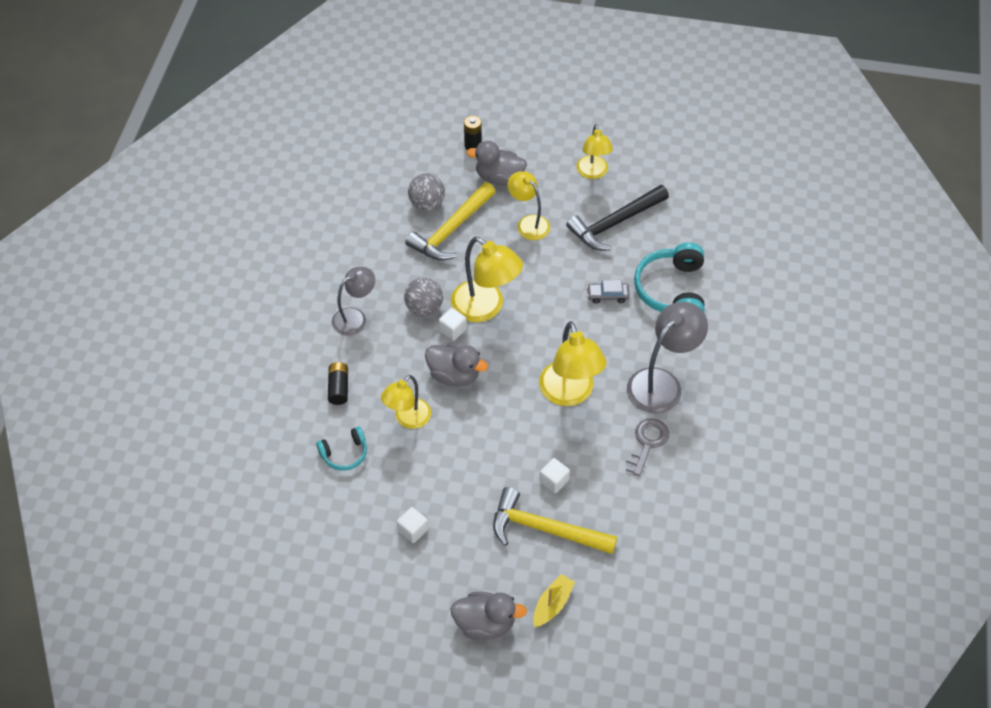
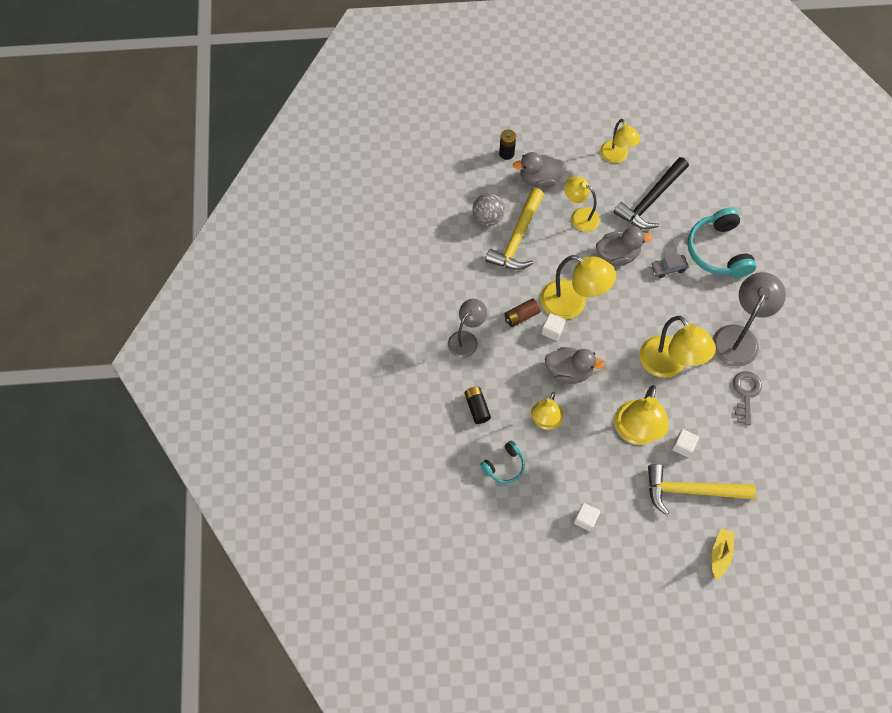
camera: 15 degrees left, 10 degrees up
grey ball [404,277,443,316] -> brown battery [504,298,540,327]
grey duck [450,592,527,640] -> grey duck moved to [596,227,652,266]
none -> yellow lamp [614,385,669,445]

